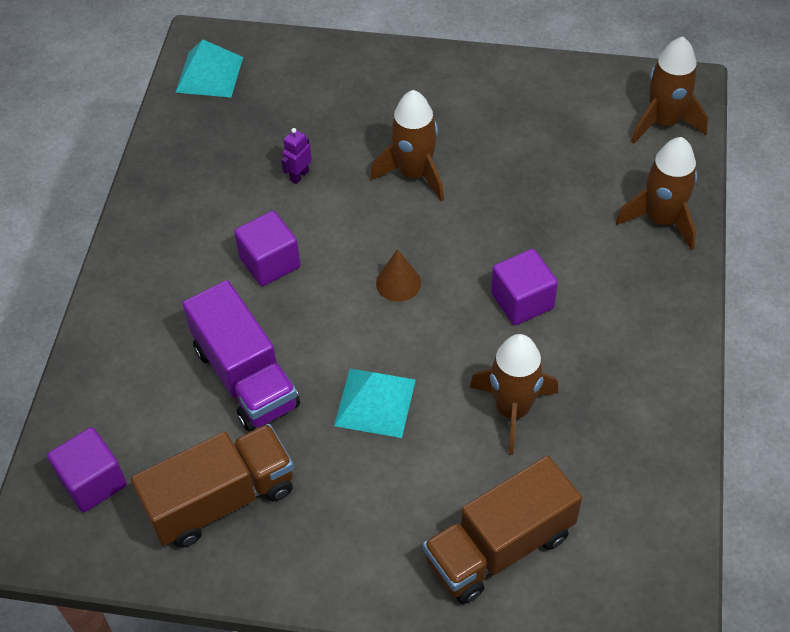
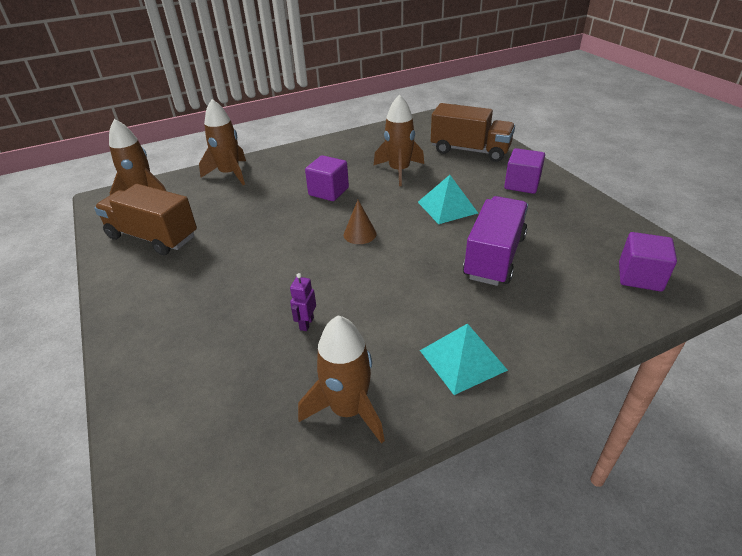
camera: 125 degrees left, 15 degrees down
brown truck [131,424,294,548] -> brown truck moved to [94,184,197,255]
turquoise pyramid [175,39,243,97] -> turquoise pyramid moved to [420,323,508,395]
purple cube [234,211,301,286] -> purple cube moved to [504,148,545,194]
purple robot [281,128,312,184] -> purple robot turned 105 degrees clockwise [290,273,316,331]
brown rocket [370,90,444,201] -> brown rocket moved to [298,315,385,444]

